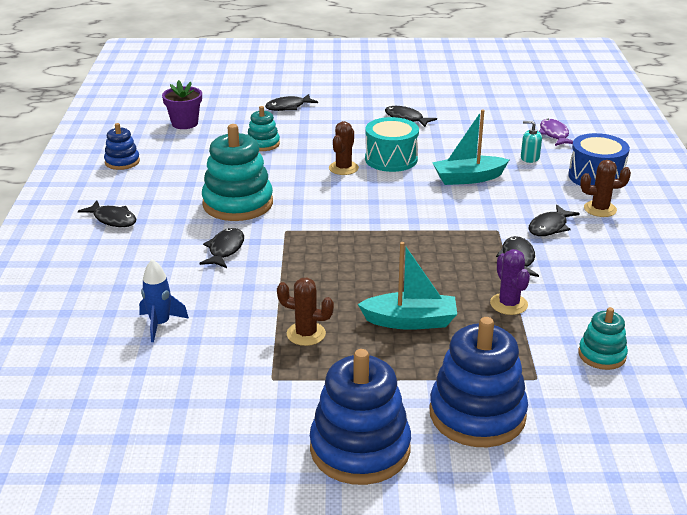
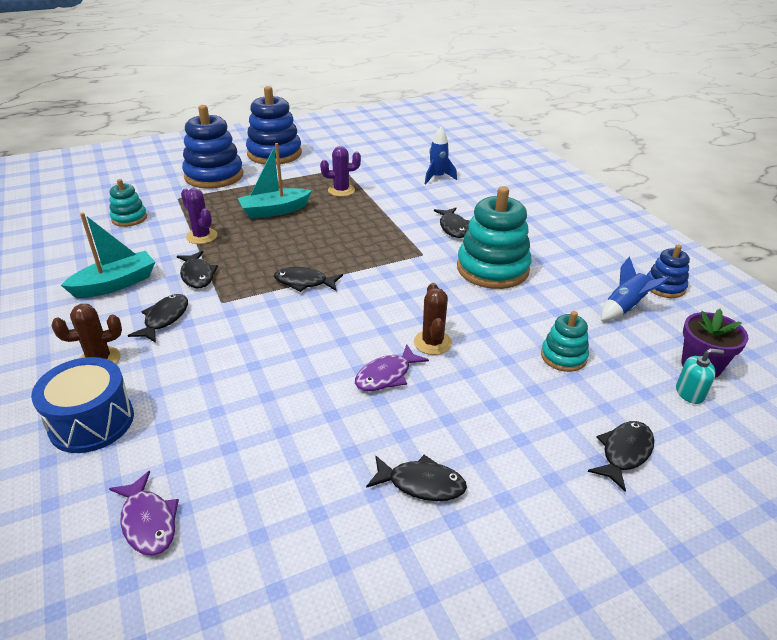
camera: 155 degrees right, 5 degrees up
black fish [78,201,136,227] -> black fish moved to [274,267,343,292]
brown cactus [277,278,334,346] -> purple cactus [320,146,361,197]
turquoise drum [365,117,419,172] -> purple fish [355,344,429,391]
turquoise boat [432,109,509,185] -> turquoise boat moved to [61,213,155,298]
turquoise soap dispenser [521,120,542,163] -> turquoise soap dispenser moved to [676,348,724,404]
none -> blue rocket [601,256,670,321]

